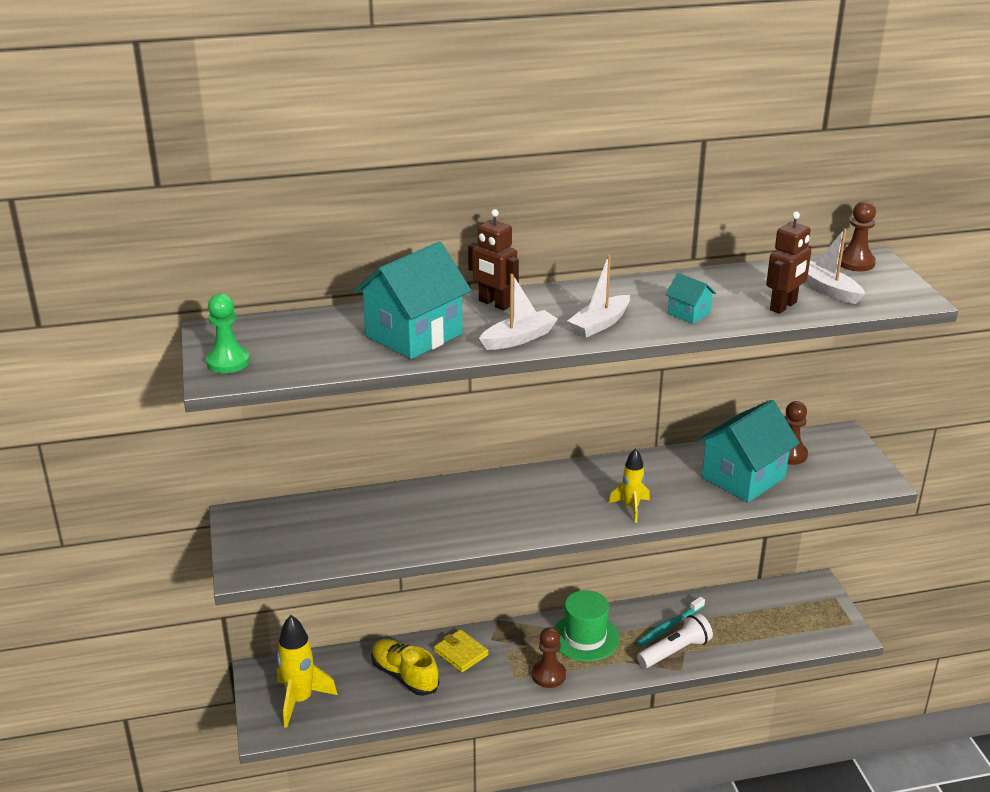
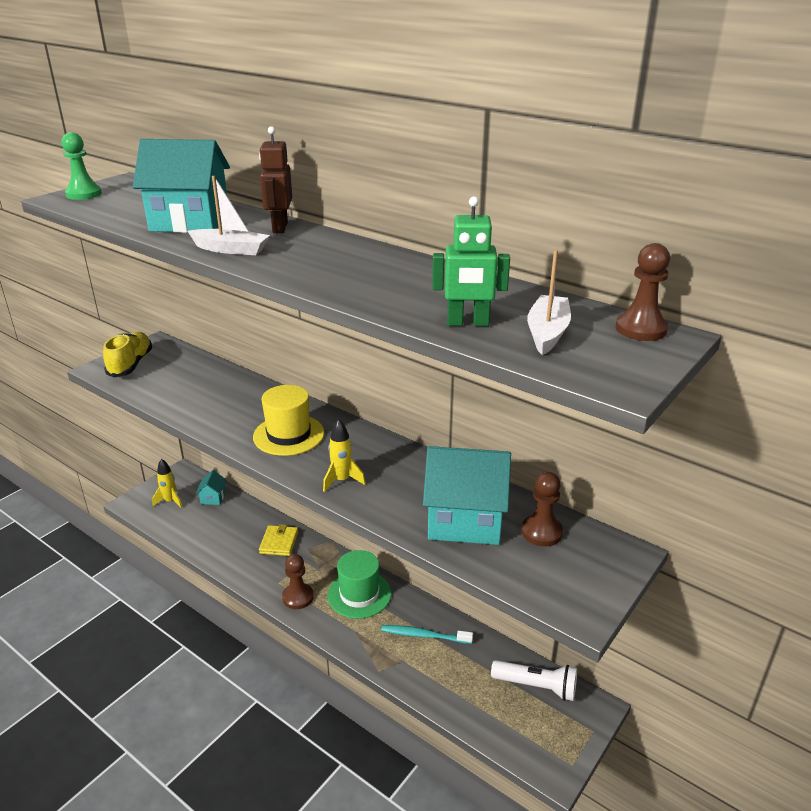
camera: 50 degrees right, 0 degrees up
yellow rocket [277,615,338,728] -> yellow rocket [152,459,182,508], size x0.61
yellow shoe [371,639,439,696] -> yellow shoe moved to [103,332,152,378]
white boat [567,255,630,337] -> none
white flashlight [637,613,713,668] -> white flashlight moved to [491,660,577,701]
turquoise house [665,273,716,324] -> turquoise house moved to [196,470,227,505]
brown robot [766,212,811,314] -> green robot [432,196,510,326]
none -> yellow hat [253,385,325,456]

